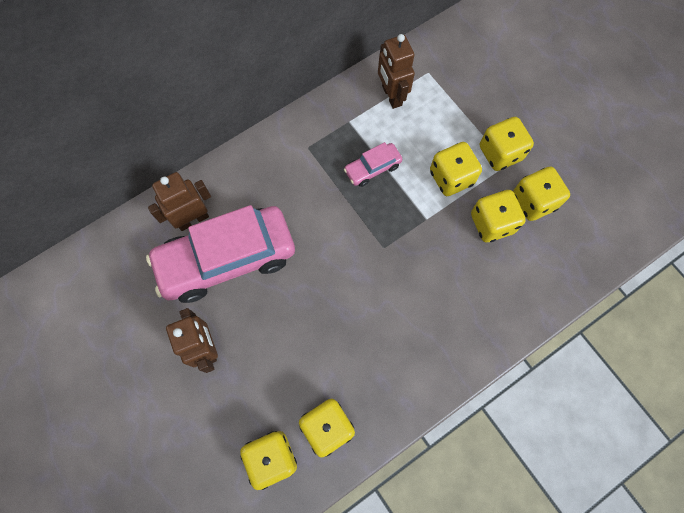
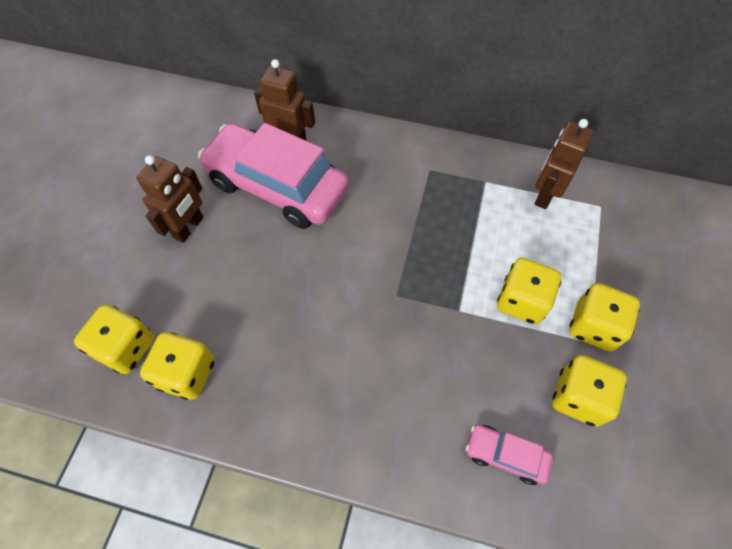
camera: 50 degrees right, 10 degrees down
pink car [344,142,402,187] -> pink car moved to [466,424,553,485]
yellow dice [471,190,526,242] -> none

